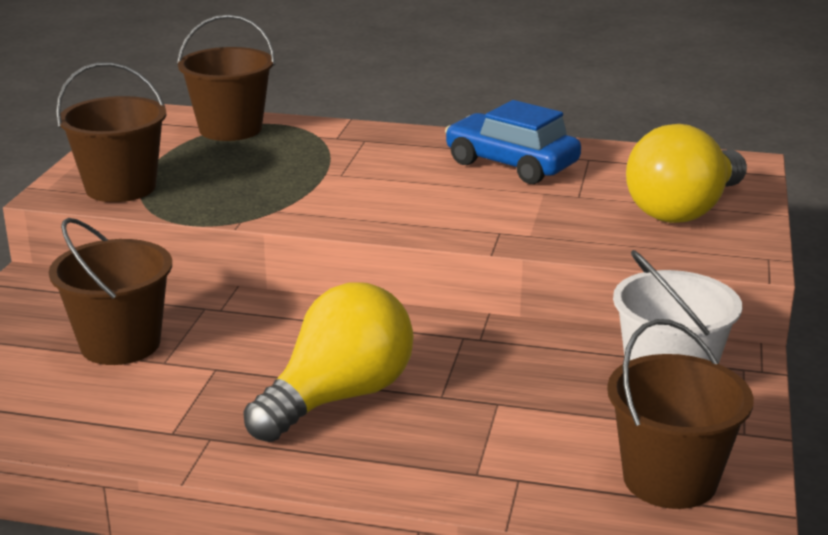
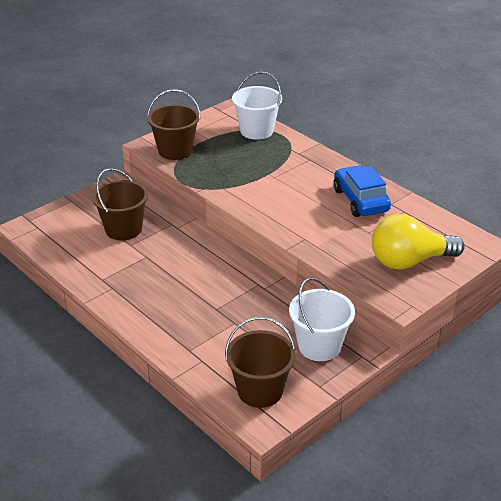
camera: 35 degrees right, 10 degrees up
brown bucket [177,14,275,141] -> white bucket [232,72,282,140]
yellow light bulb [243,282,414,442] -> none

